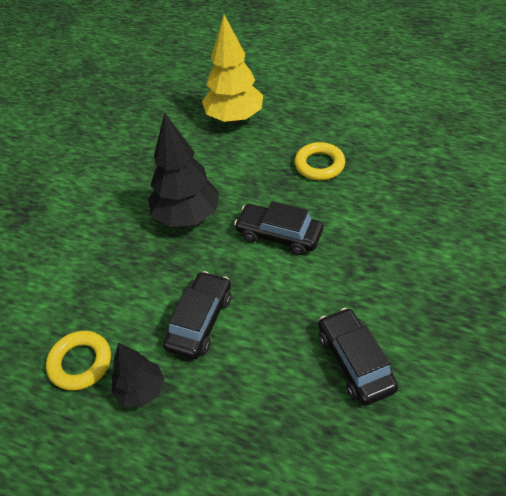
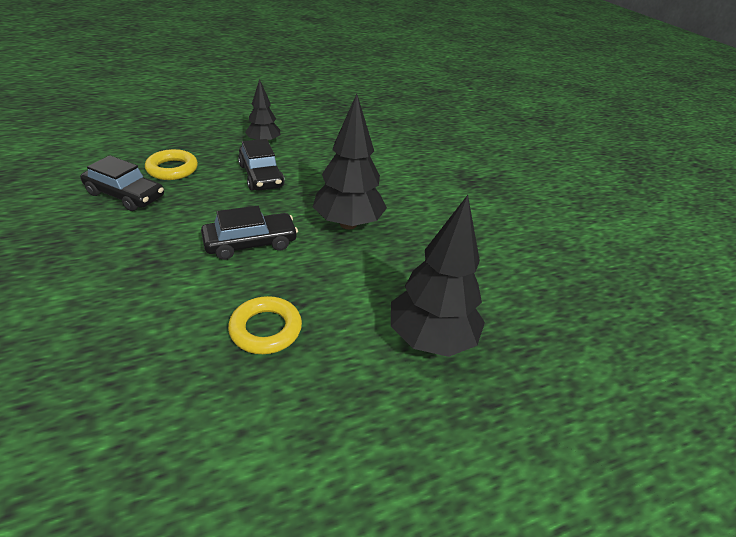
camera: 130 degrees right, 10 degrees down
yellow ring [46,331,111,391] -> yellow ring moved to [145,149,198,180]
yellow tree [202,15,263,123] -> black tree [391,195,485,357]

